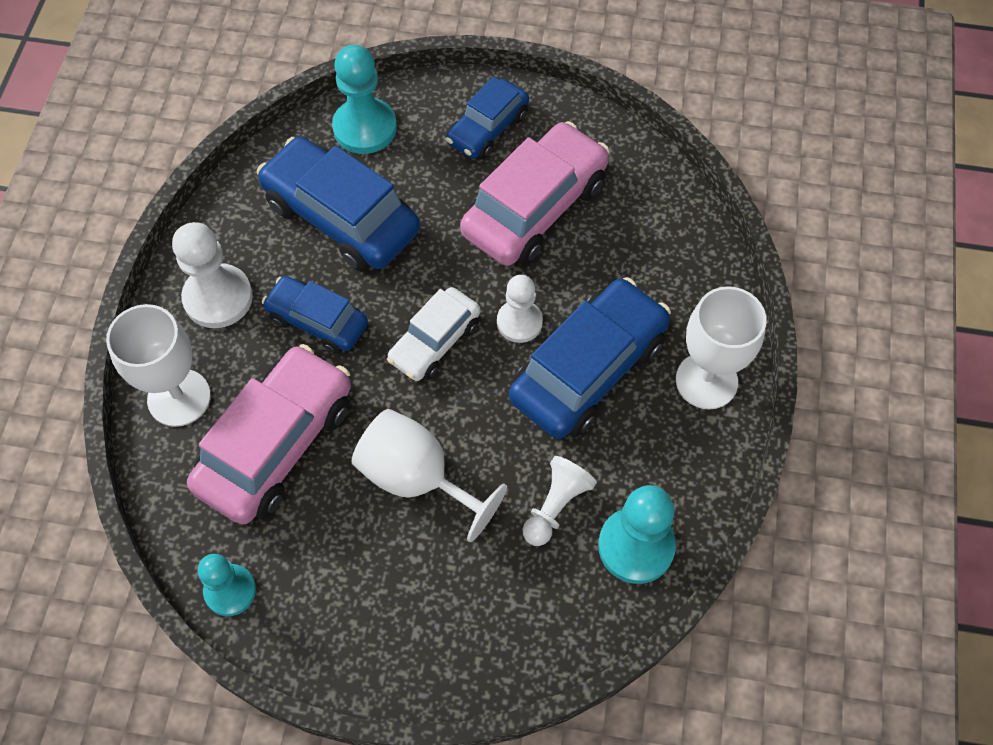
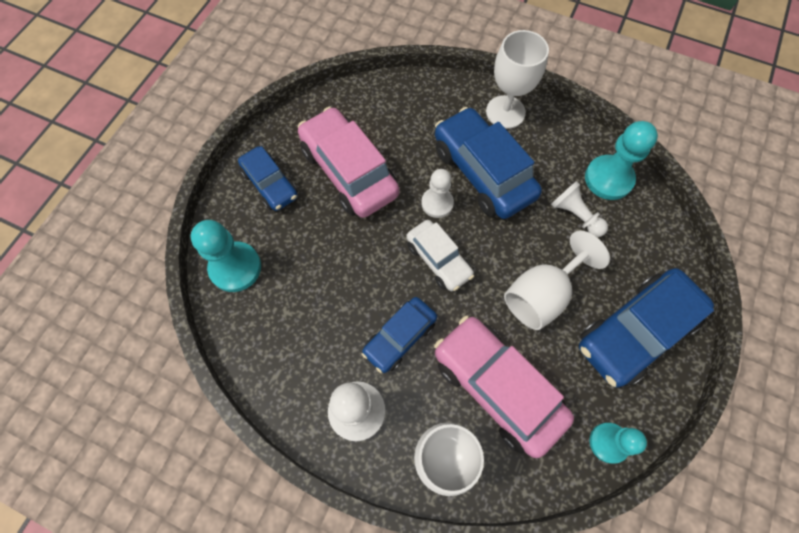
camera: 75 degrees left, 5 degrees up
blue car [257,137,420,272] -> blue car moved to [579,268,714,388]

